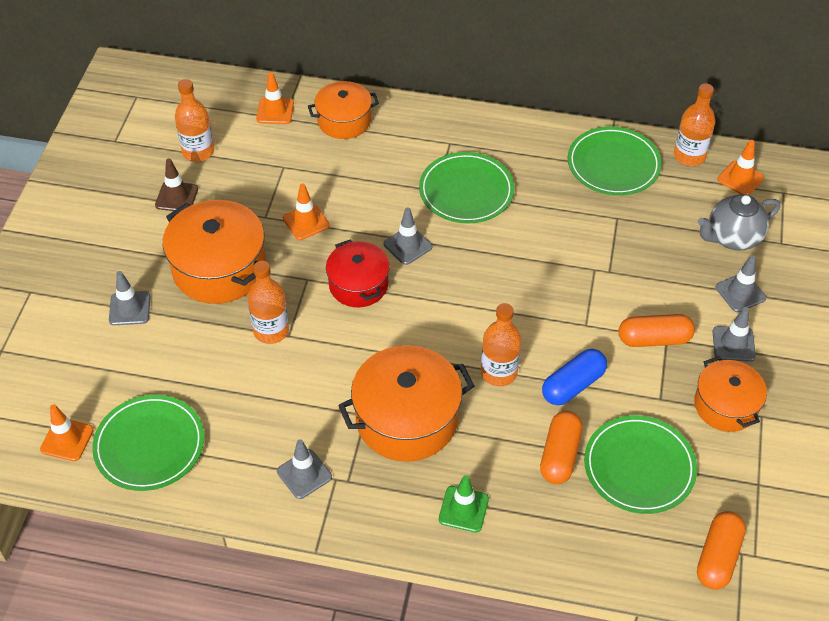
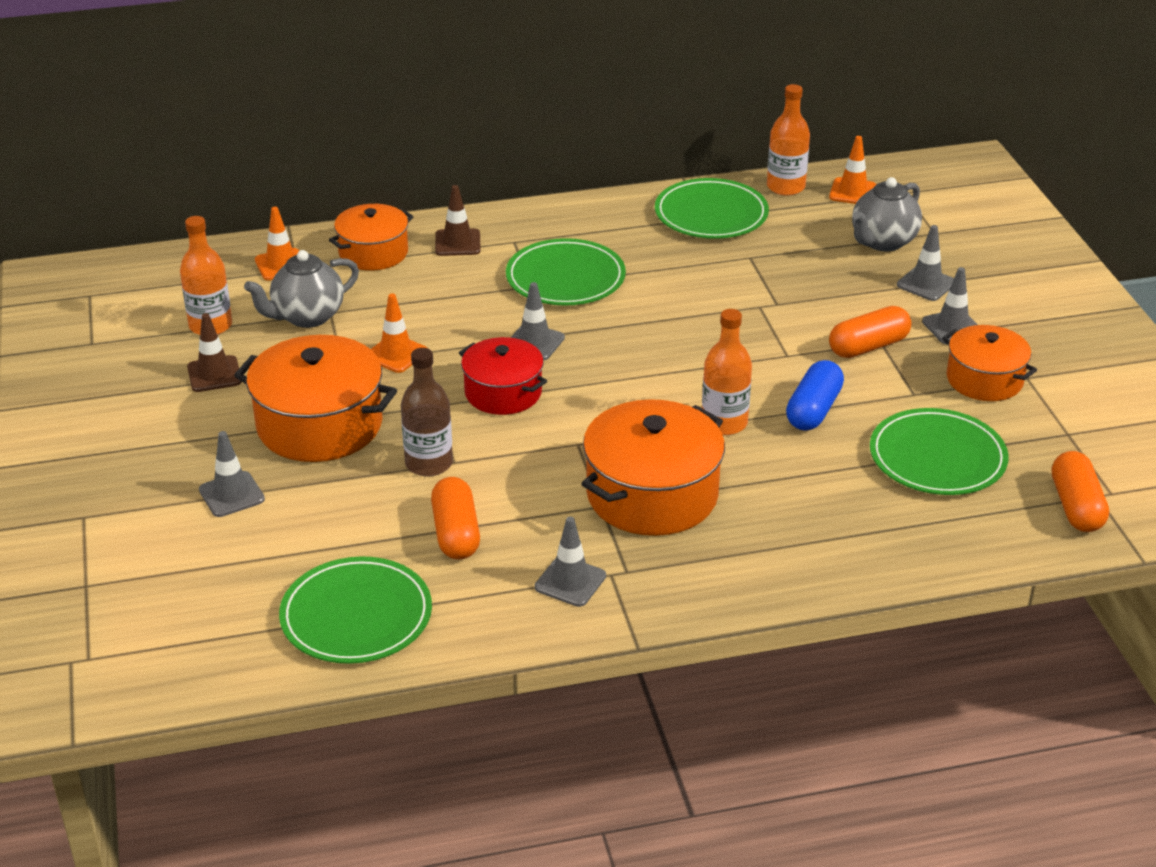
camera: 25 degrees left, 15 degrees down
orange traffic cone [40,404,93,461] -> none
orange bottle [247,261,289,344] -> brown bottle [401,348,453,476]
green traffic cone [439,475,489,532] -> none
orange capsule [540,411,583,484] -> orange capsule moved to [431,477,480,560]
none -> grey teapot [244,250,359,328]
none -> brown traffic cone [435,185,481,256]

